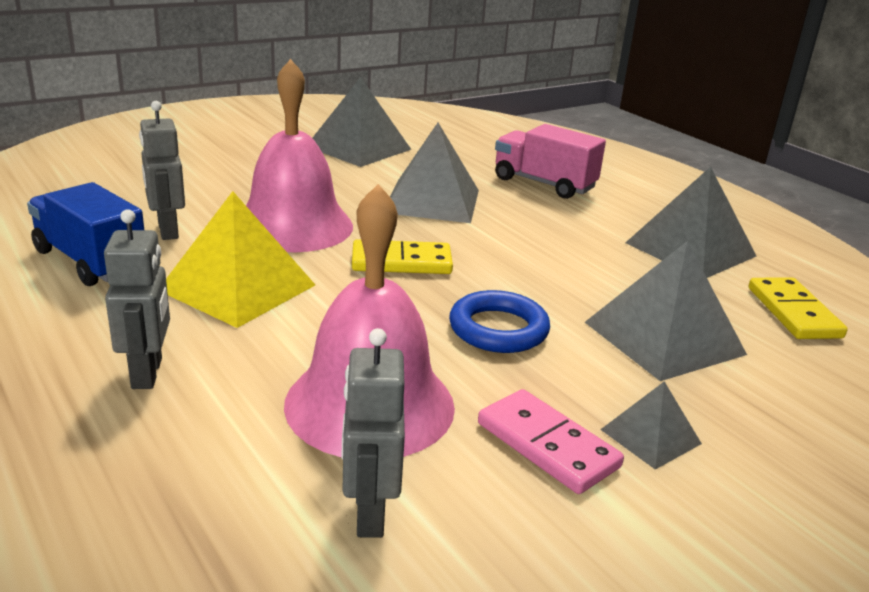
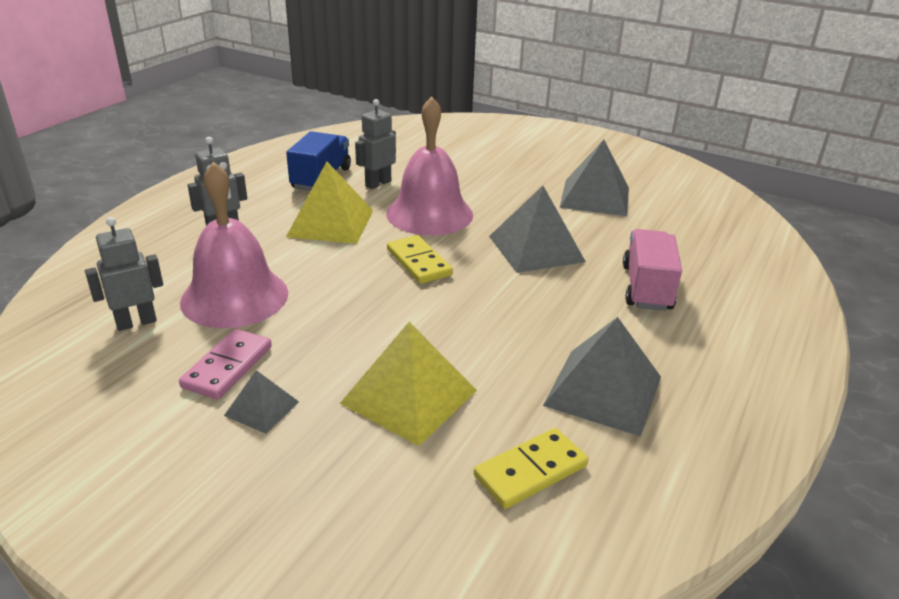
camera: 65 degrees right, 5 degrees up
blue ring [449,290,550,353] -> none
grey pyramid [585,241,747,381] -> yellow pyramid [340,322,477,446]

